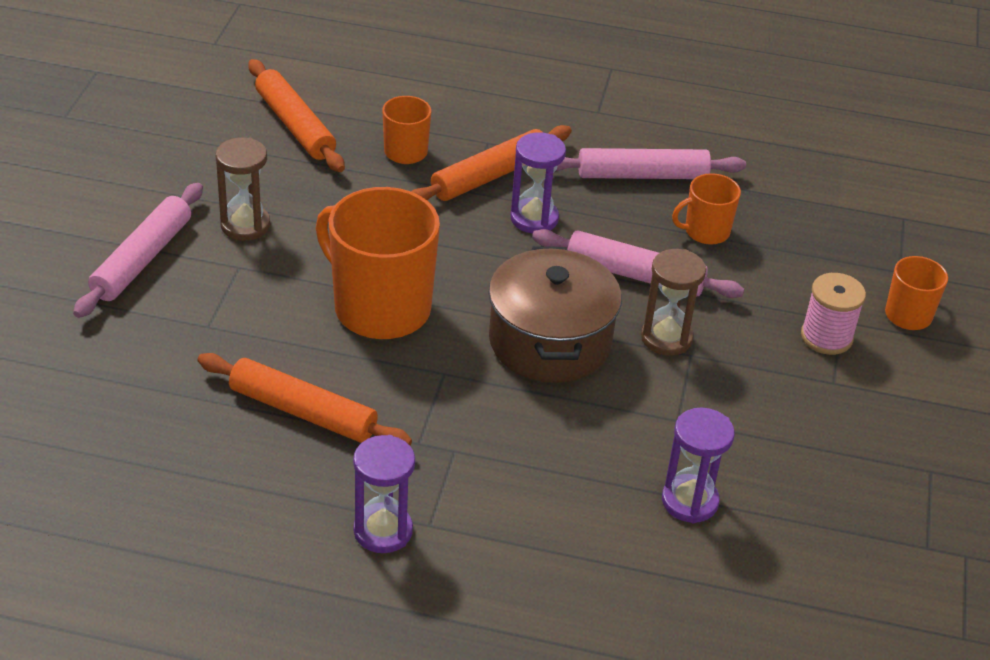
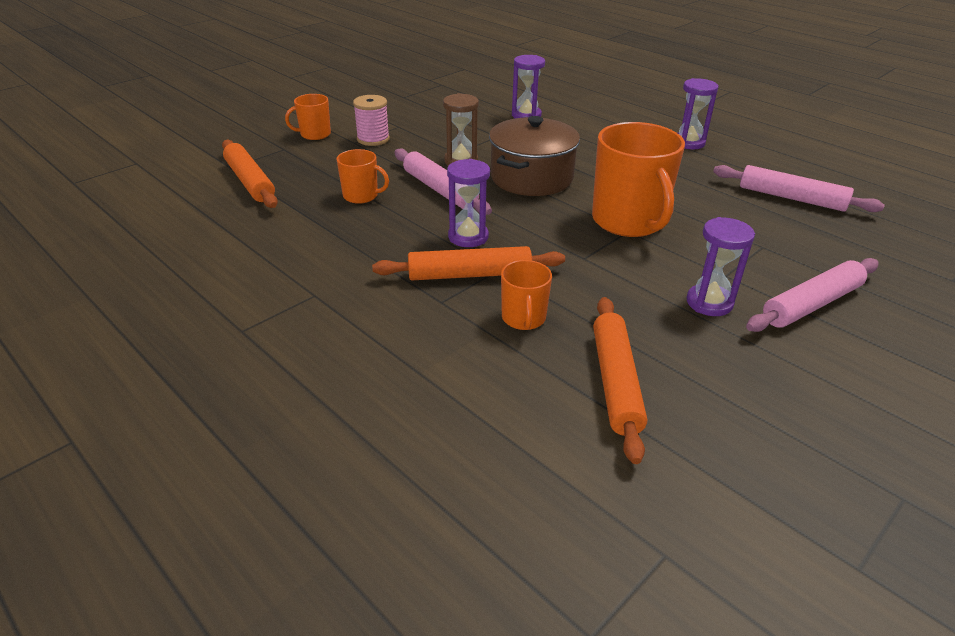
camera: 145 degrees left, 5 degrees down
orange rolling pin [198,353,412,446] -> orange rolling pin moved to [222,140,278,208]
brown hourglass [216,137,270,241] -> purple hourglass [687,217,755,316]
pink rolling pin [556,148,746,179] -> pink rolling pin moved to [713,165,885,212]

